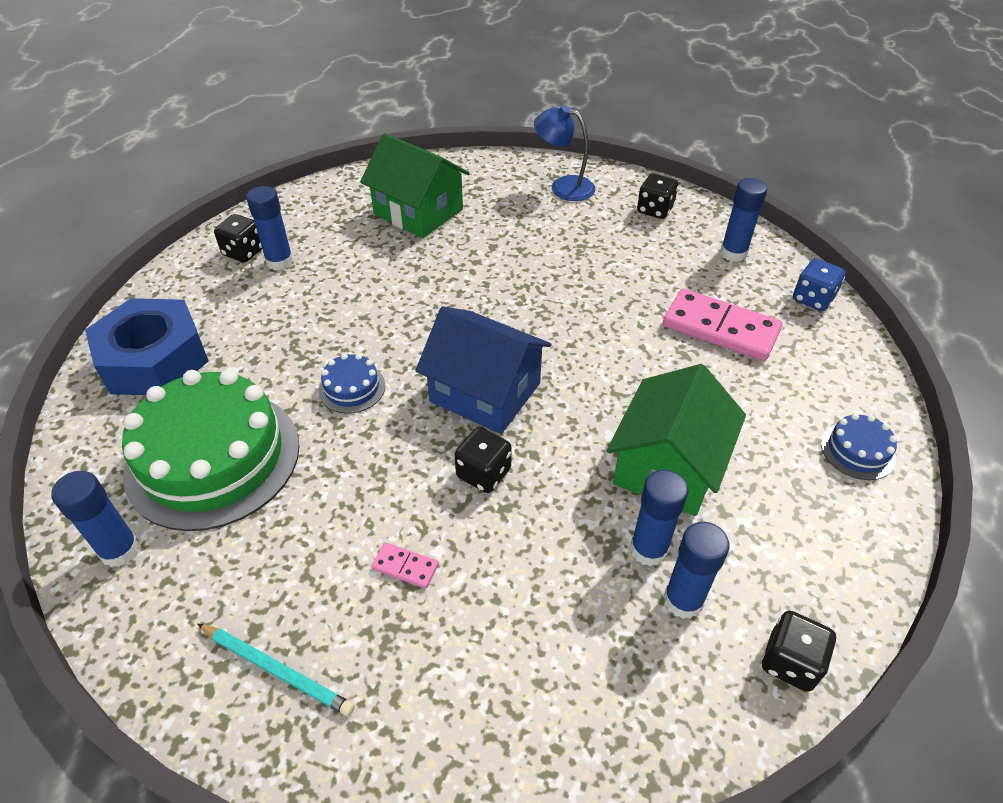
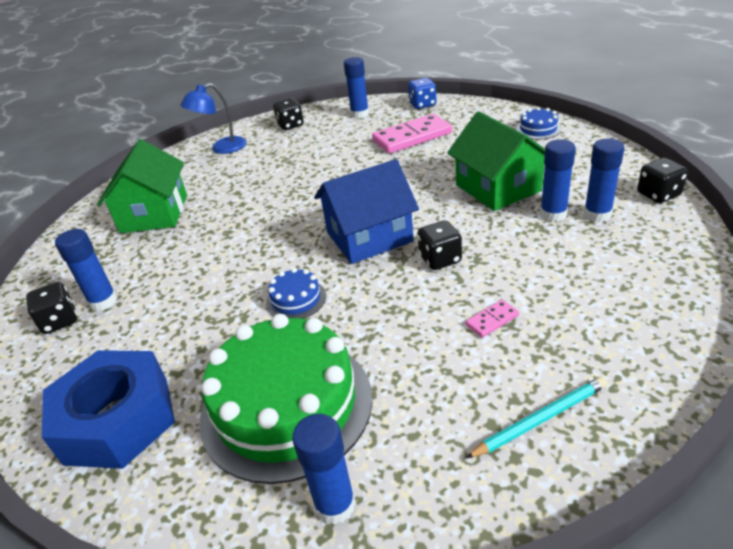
camera: 50 degrees left, 10 degrees down
green house [360,133,470,238] -> green house turned 75 degrees counterclockwise [97,139,187,233]

